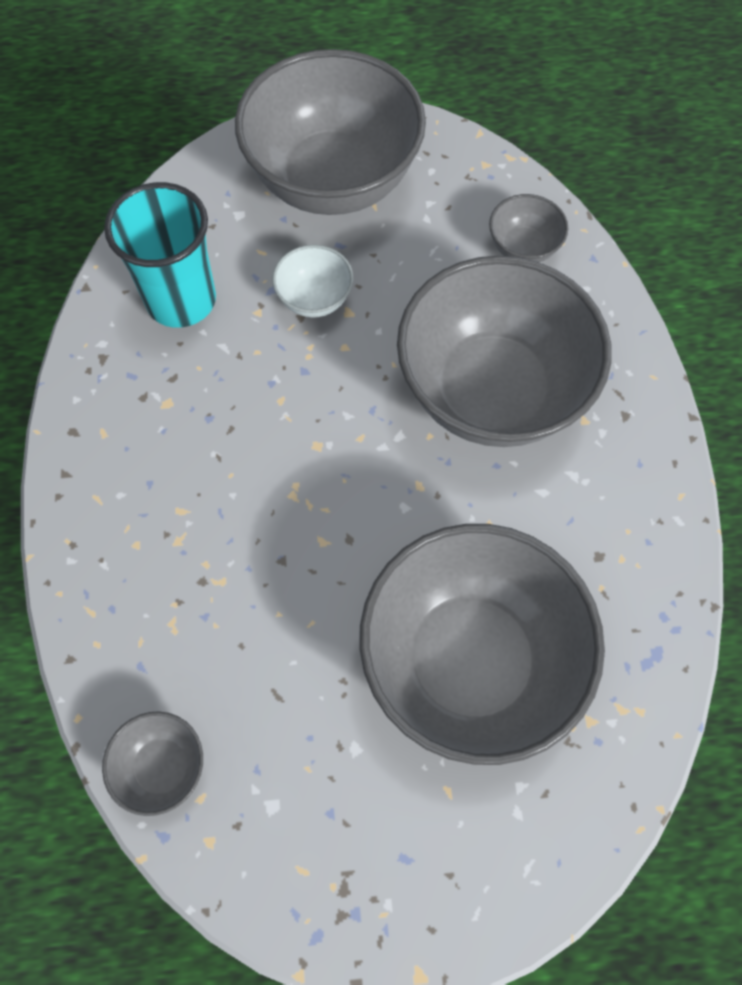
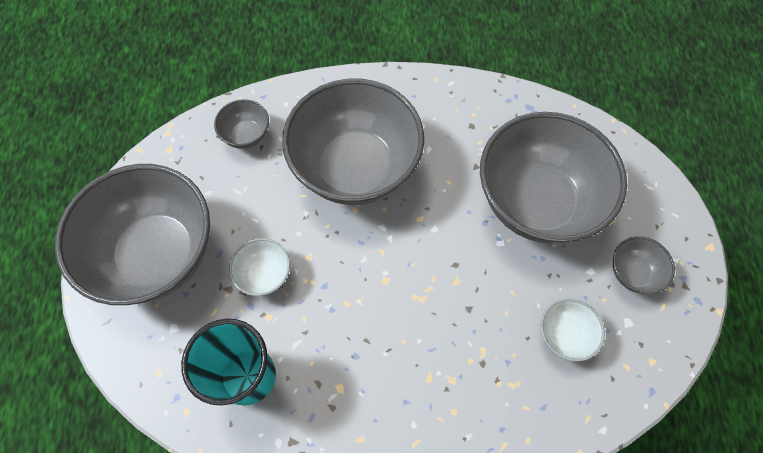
camera: 85 degrees left, 0 degrees up
grey bowl [102,711,203,816] -> grey bowl moved to [613,236,675,294]
none -> white bowl [541,298,605,362]

